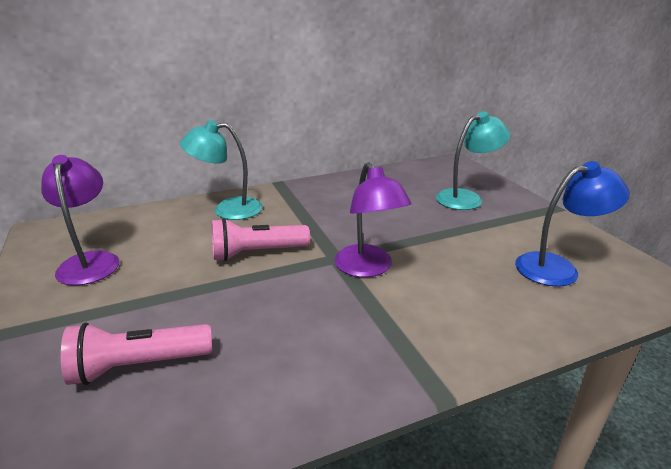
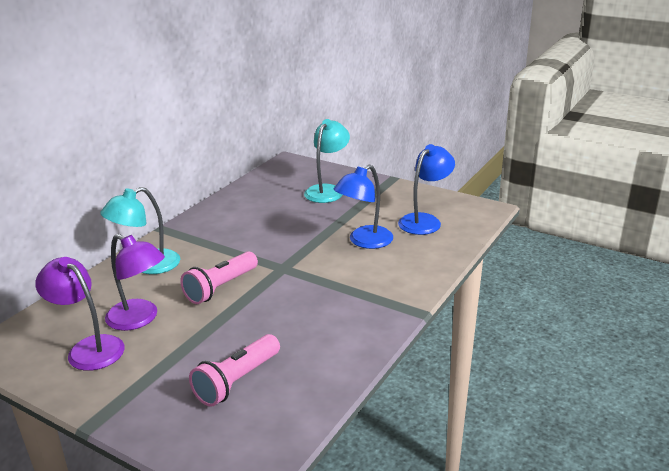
camera: 35 degrees left, 0 degrees up
purple lamp [335,162,411,277] -> purple lamp moved to [105,234,165,331]
none -> blue lamp [334,164,393,249]

